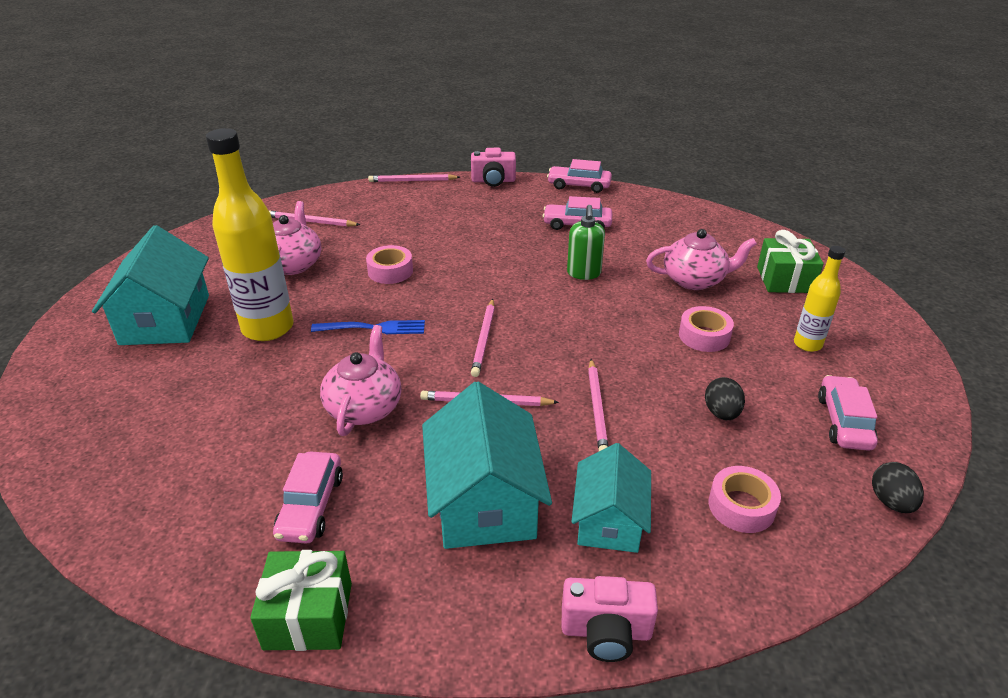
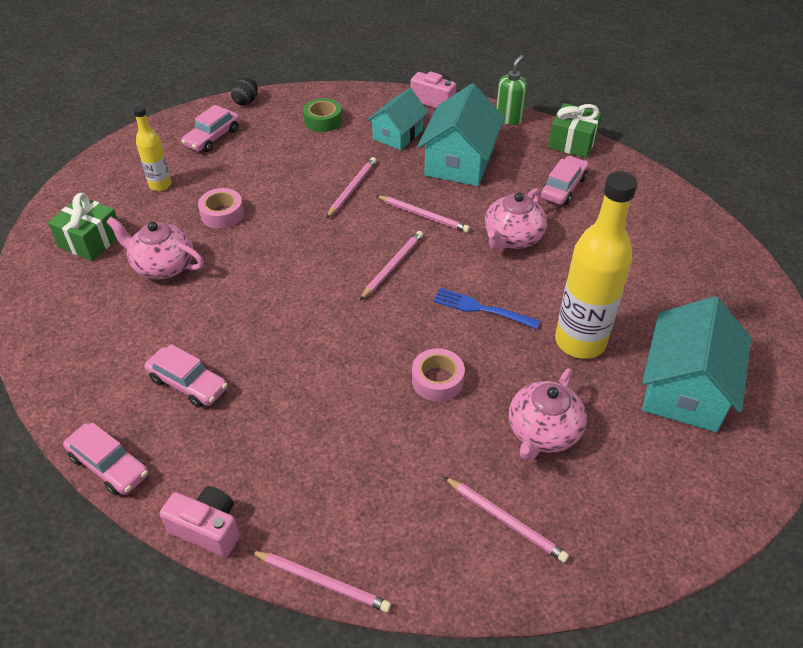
camera: 155 degrees left, 10 degrees up
green soap dispenser [567,205,605,280] -> green soap dispenser moved to [496,55,528,125]
black egg [705,377,745,420] -> none
pink tape [709,466,781,533] -> green tape [303,98,342,132]

